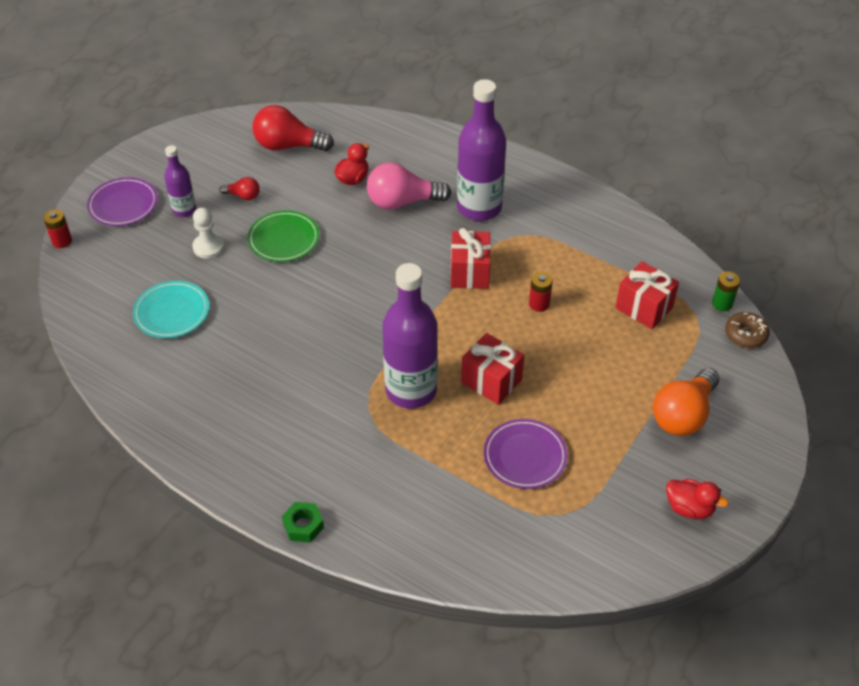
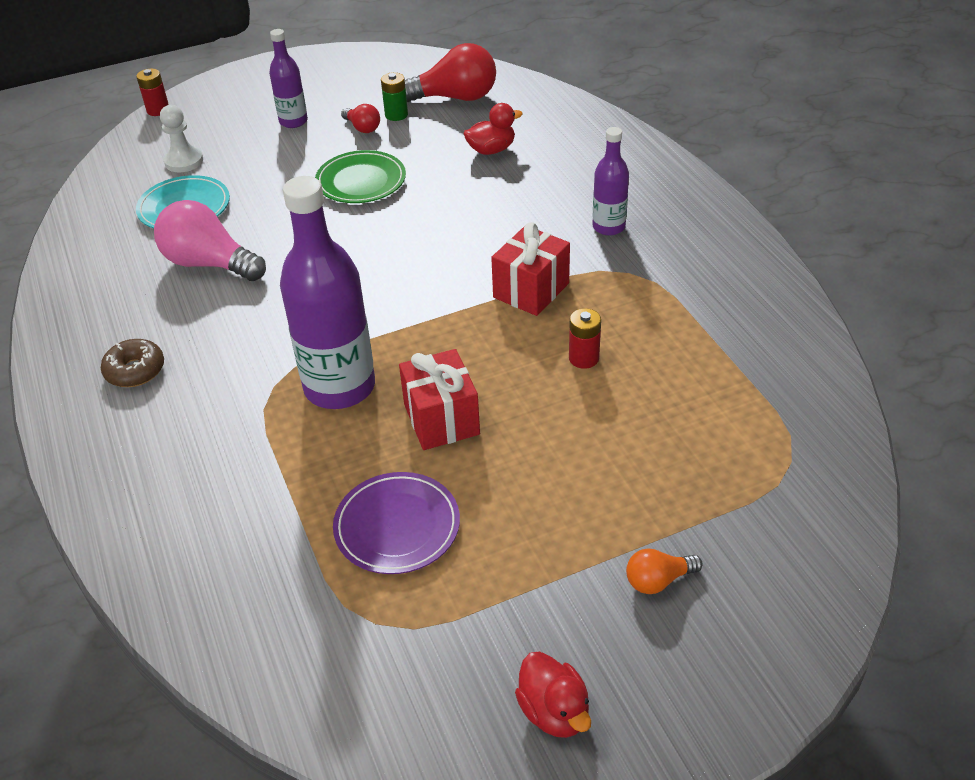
camera: 35 degrees right, 5 degrees down
purple plate [87,177,158,226] -> none
white pawn [192,207,224,259] -> white pawn moved to [160,105,203,172]
red light bulb [252,105,334,151] -> red light bulb turned 135 degrees clockwise [405,43,496,102]
green nut [282,502,324,543] -> none
pink light bulb [367,162,451,210] -> pink light bulb moved to [154,200,266,281]
purple bottle [457,79,506,221] -> purple bottle [592,127,629,236], size x0.53
red gift [615,261,679,329] -> none
orange light bulb [653,368,720,436] -> orange light bulb [626,548,703,594], size x0.50
green battery [712,271,740,311] -> green battery moved to [381,72,408,121]
brown donut [725,312,770,348] -> brown donut moved to [101,339,164,387]

